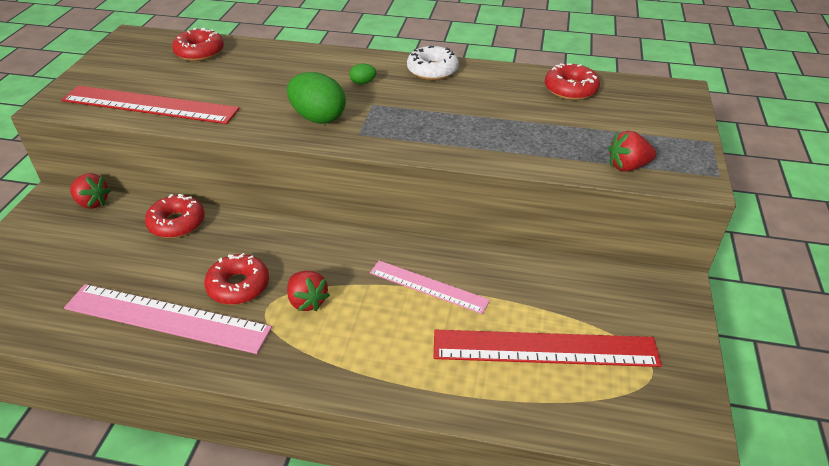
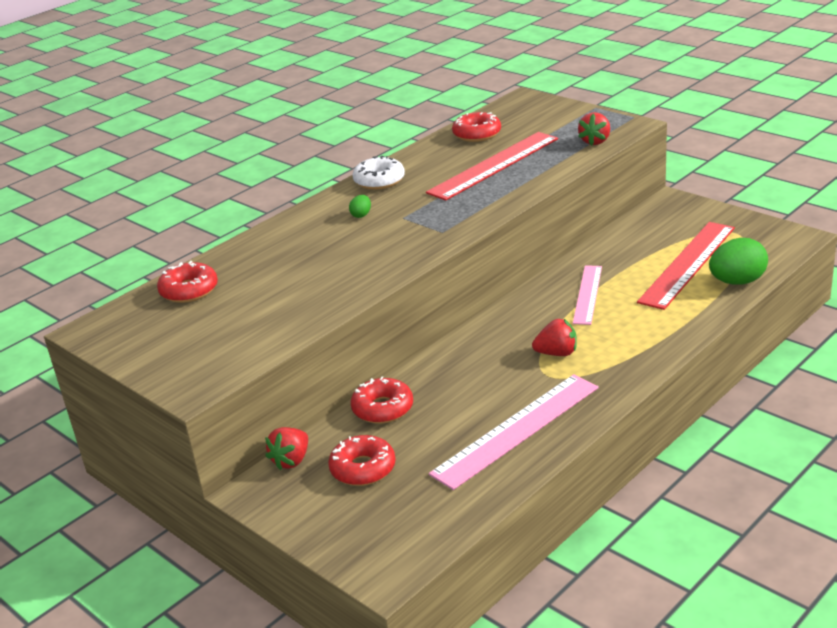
camera: 55 degrees left, 10 degrees down
red ruler [62,86,240,124] -> red ruler moved to [426,132,558,201]
red strawberry [70,173,111,209] -> red strawberry turned 150 degrees clockwise [265,427,308,470]
red donut [204,253,269,305] -> red donut moved to [328,435,396,486]
green egg [287,72,346,124] -> green egg moved to [709,238,768,285]
pink ruler [370,260,490,314] -> pink ruler turned 45 degrees counterclockwise [573,265,602,325]

